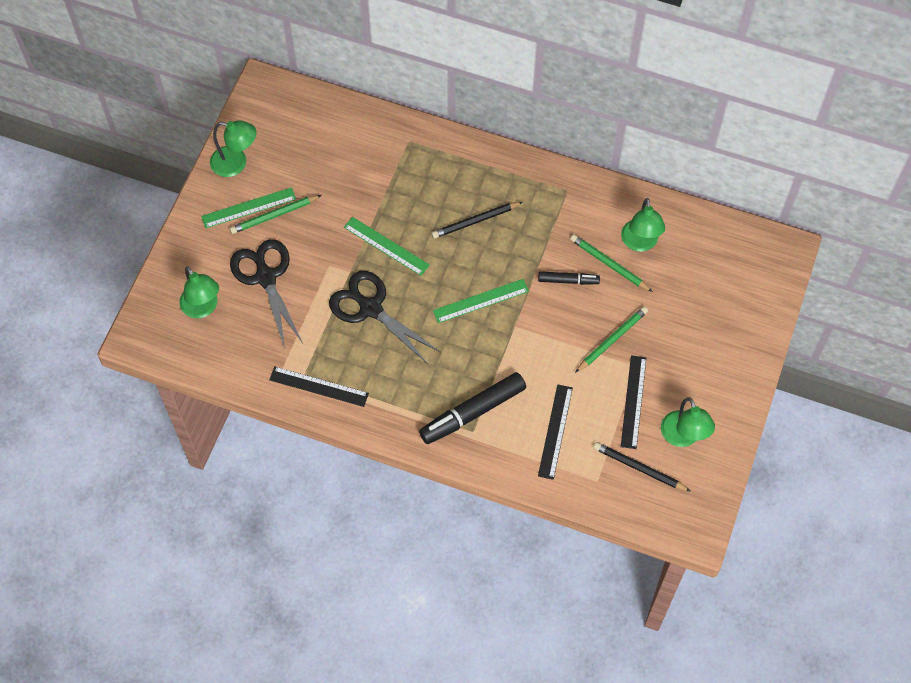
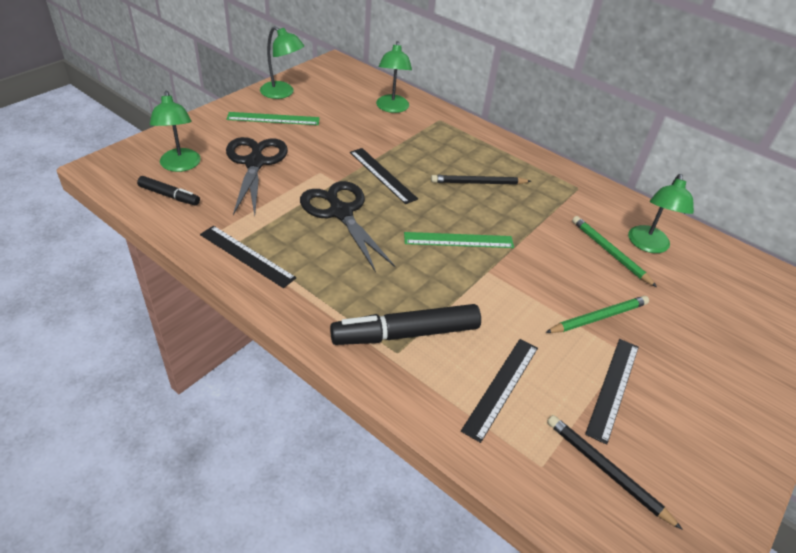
camera: 15 degrees right, 20 degrees down
green pencil [230,195,322,234] -> none
green ruler [344,217,430,276] -> black ruler [350,148,418,204]
black marker [538,271,600,285] -> black marker moved to [137,176,200,205]
green lamp [661,397,715,447] -> green lamp moved to [376,41,412,113]

